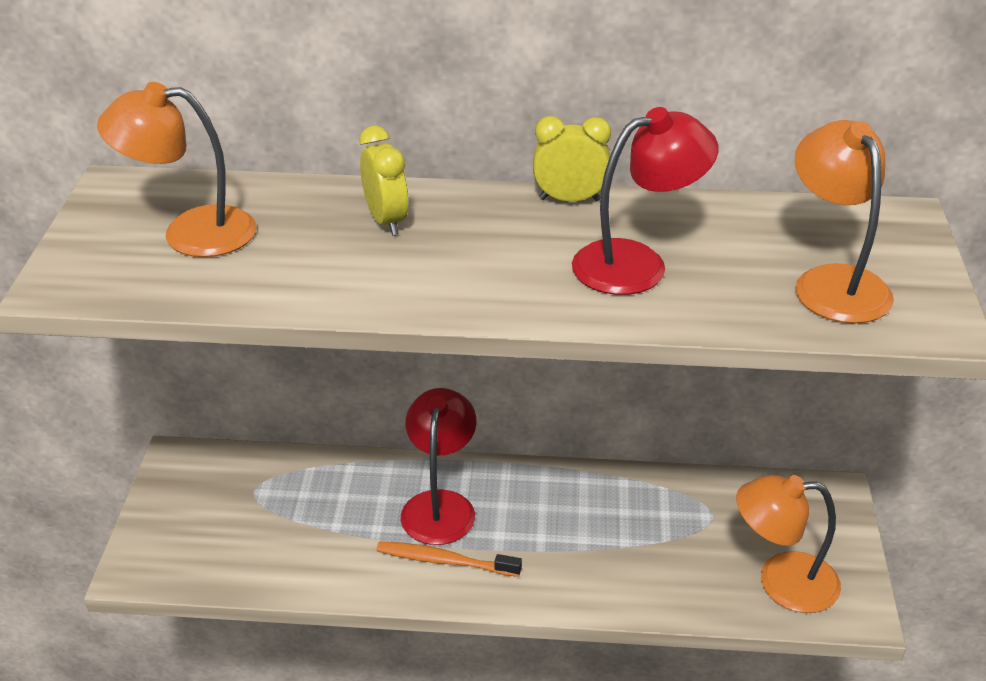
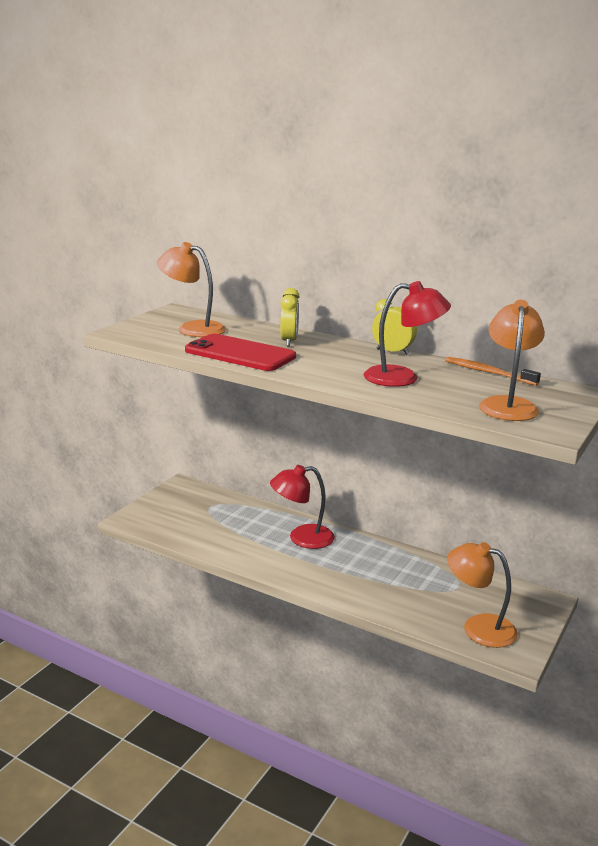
camera: 25 degrees right, 15 degrees down
orange toothbrush [376,541,522,577] -> orange toothbrush moved to [445,357,541,386]
red lamp [401,388,476,545] -> red lamp turned 135 degrees counterclockwise [270,465,335,549]
none -> red phone [185,334,296,371]

